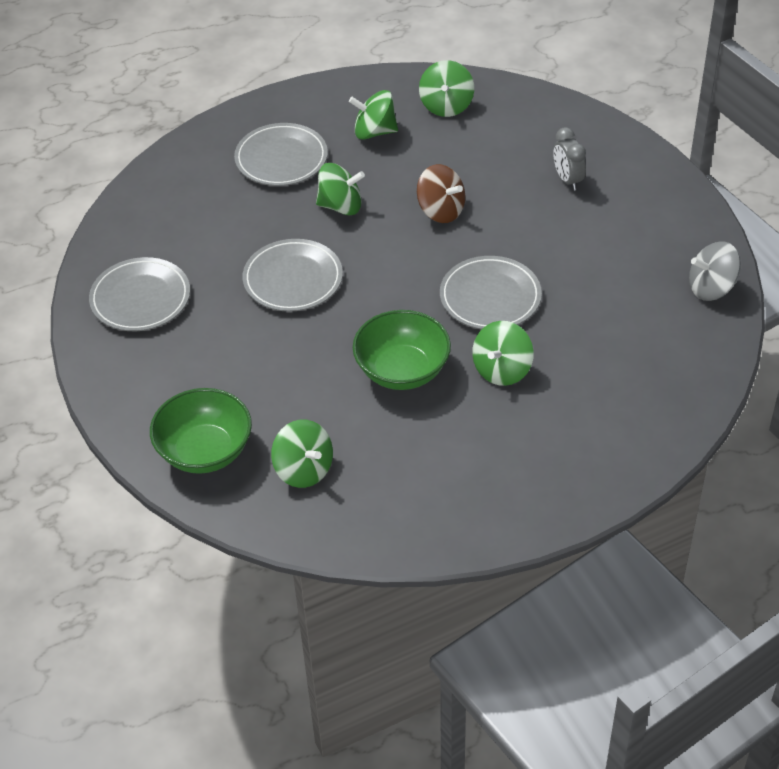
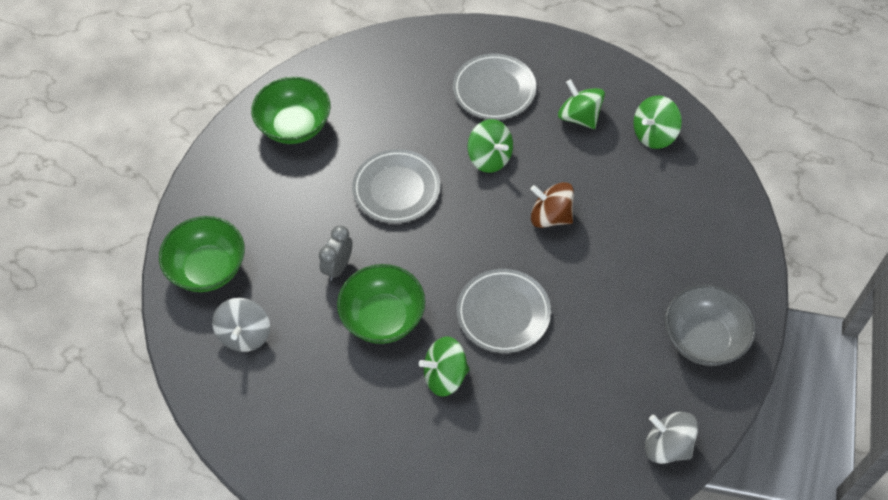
camera: 45 degrees right, 10 degrees up
grey plate [89,257,190,331] -> green bowl [251,77,330,144]
green spinning top [271,420,333,488] -> grey spinning top [212,298,270,352]
brown spinning top [417,164,465,223] -> brown spinning top turned 120 degrees clockwise [530,182,574,228]
grey clock [553,127,586,191] -> grey clock moved to [319,225,353,281]
none -> grey bowl [665,284,756,366]

